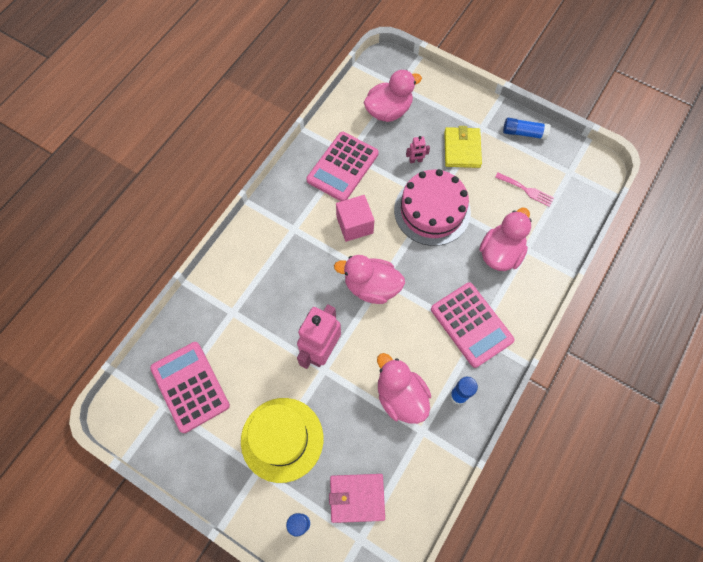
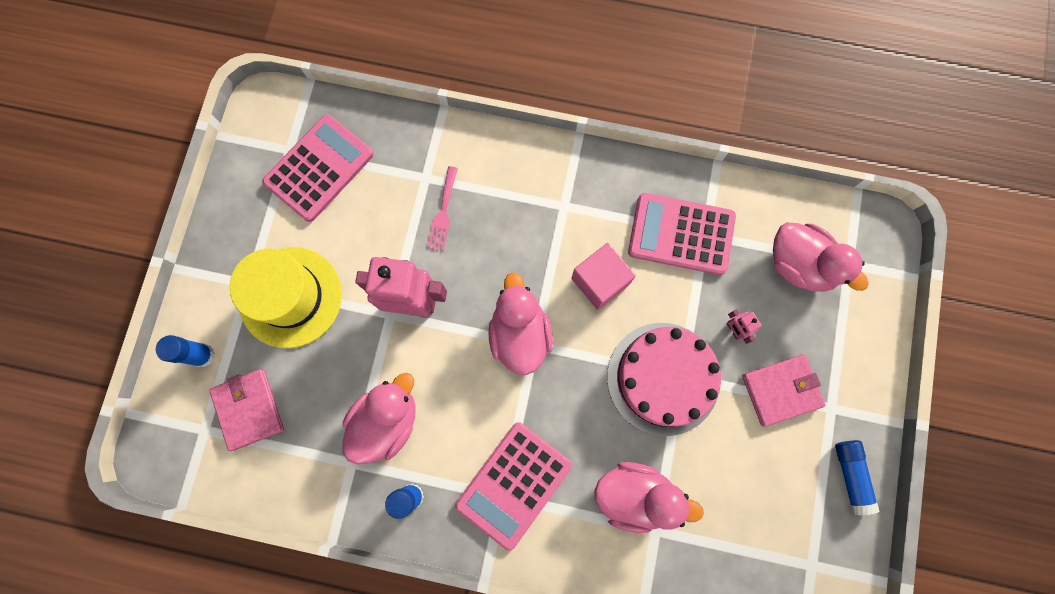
camera: 70 degrees right, 10 degrees up
yellow wallet [444,126,482,168] -> pink wallet [742,355,826,427]
pink fork [495,173,554,207] -> pink fork moved to [427,166,458,250]

